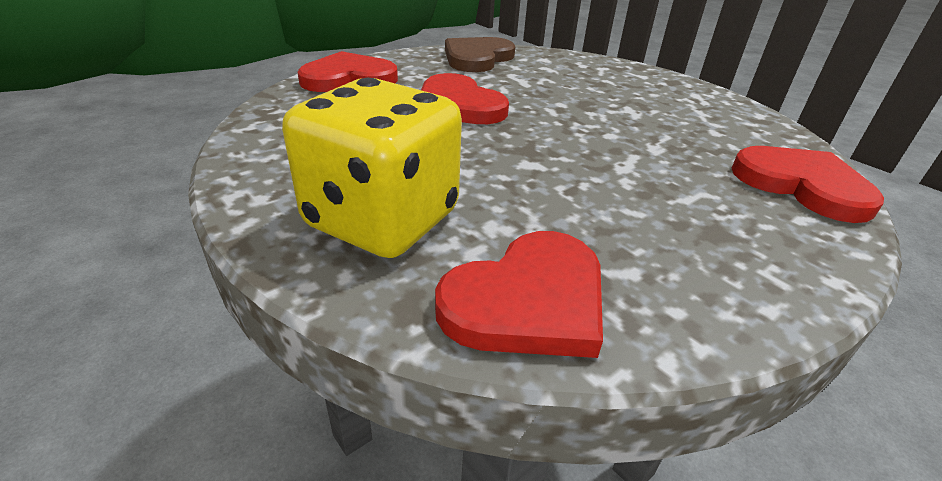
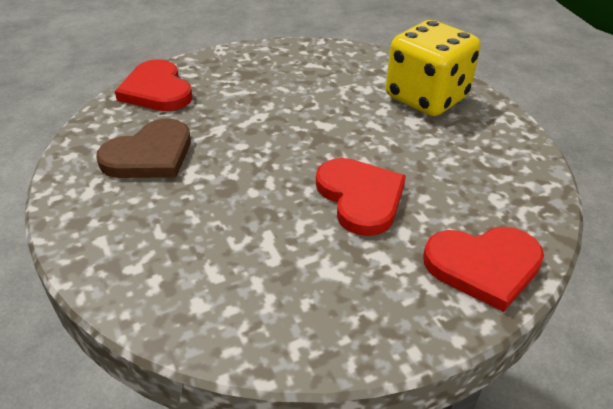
camera: 165 degrees left, 5 degrees up
red heart [435,231,603,358] -> none
brown heart [445,37,515,72] -> brown heart moved to [96,118,191,178]

